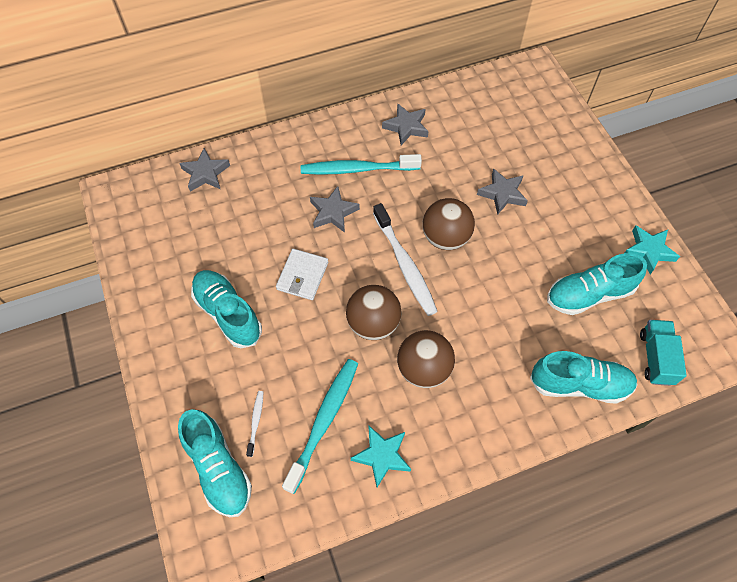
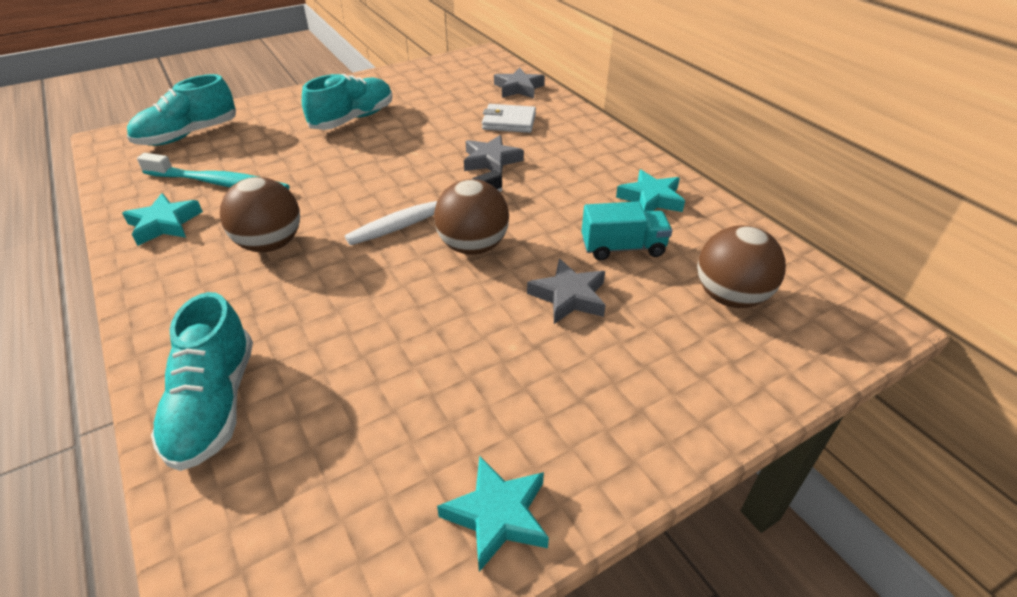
camera: 80 degrees right, 20 degrees down
white toothbrush [246,391,263,457] -> none
white wallet [276,249,328,300] -> white wallet moved to [482,104,536,133]
turquoise toothbrush [301,154,422,175] -> none
brown ball [346,285,402,340] -> brown ball moved to [697,225,786,308]
grey star [382,103,429,145] -> turquoise star [616,170,685,212]
turquoise shoe [547,253,647,315] -> none
turquoise truck [640,320,687,386] -> turquoise truck moved to [581,202,672,261]

